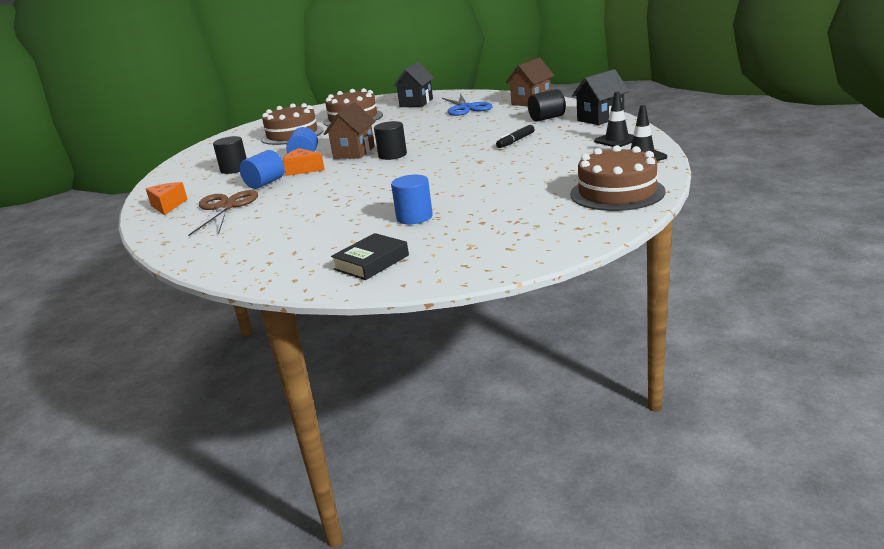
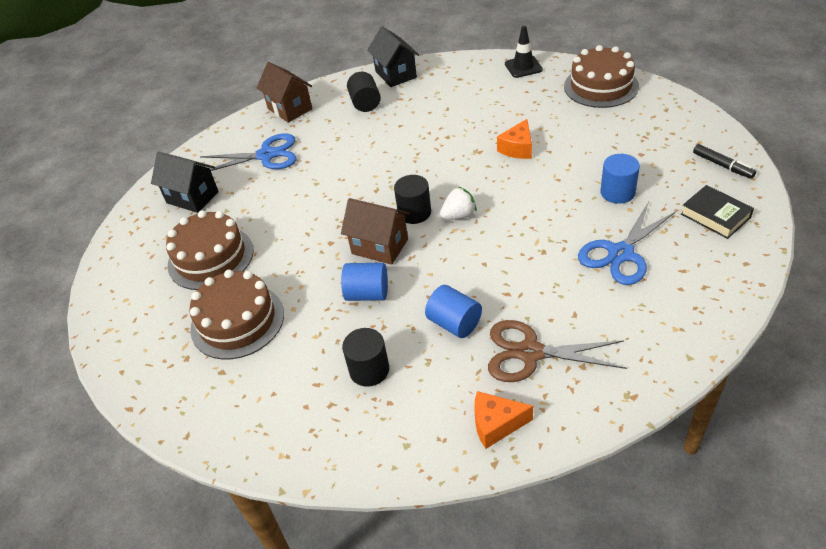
camera: 80 degrees left, 20 degrees up
orange cheese [283,148,325,176] -> orange cheese moved to [497,119,532,159]
black marker [496,125,535,148] -> black marker moved to [693,144,756,179]
black traffic cone [594,92,634,147] -> none
none -> white strawberry [440,186,477,220]
none -> blue scissors [578,201,677,285]

